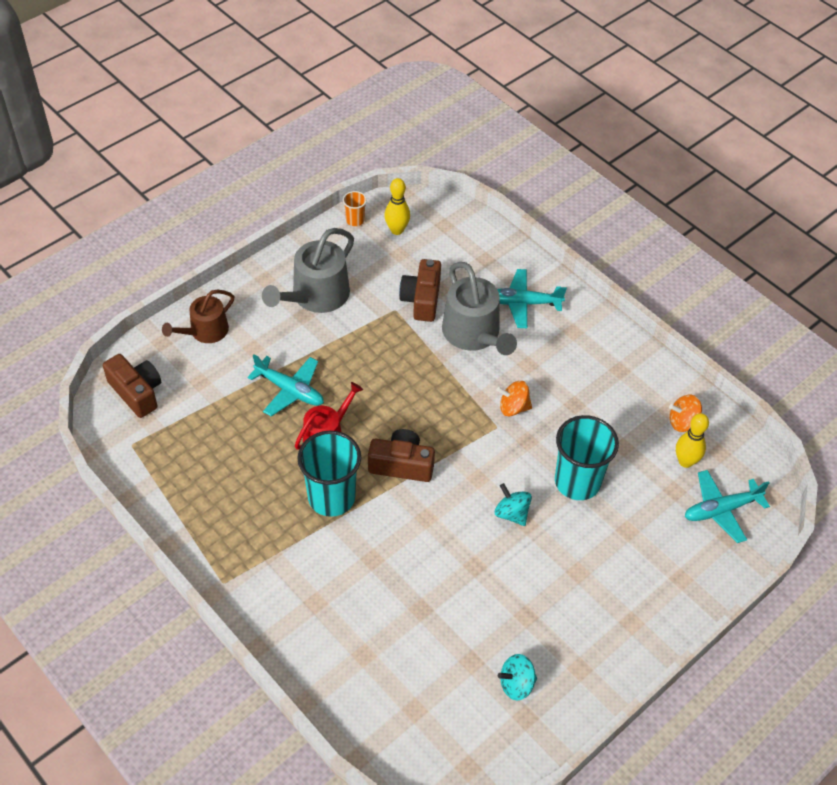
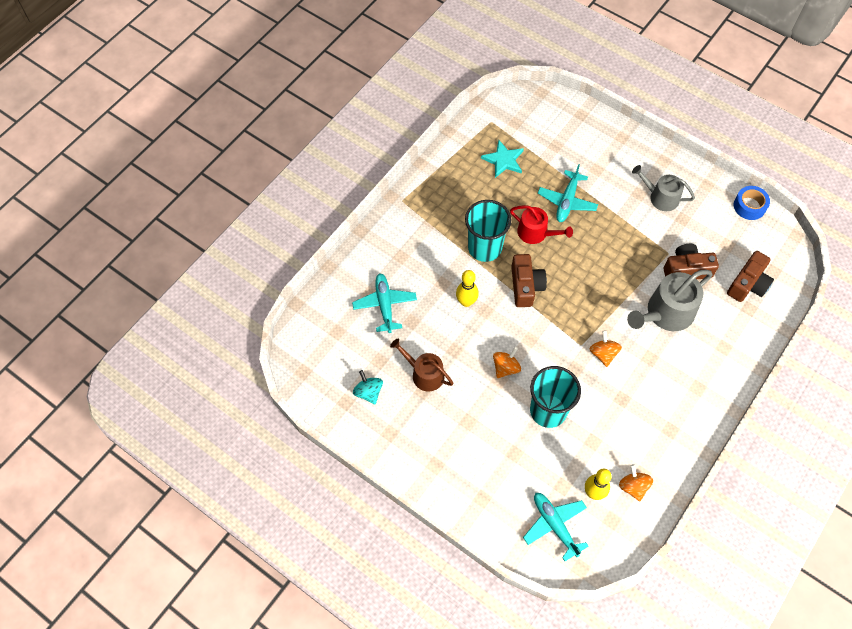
camera: 80 degrees right, 10 degrees up
brown camera [103,354,161,418] -> brown camera moved to [727,251,774,302]
brown watering can [162,290,234,343] -> brown watering can moved to [390,339,454,392]
grey watering can [262,228,354,313] -> grey watering can [632,165,695,211], size x0.64
orange cup [343,191,367,226] -> blue tape [734,186,770,220]
yellow bowling pin [384,178,410,235] -> yellow bowling pin moved to [456,270,479,307]
turquoise spinning top [495,483,532,526] -> orange spinning top [493,347,521,378]
turquoise plane [497,269,567,328] -> turquoise plane moved to [352,274,417,333]
none -> turquoise star [481,140,524,178]

